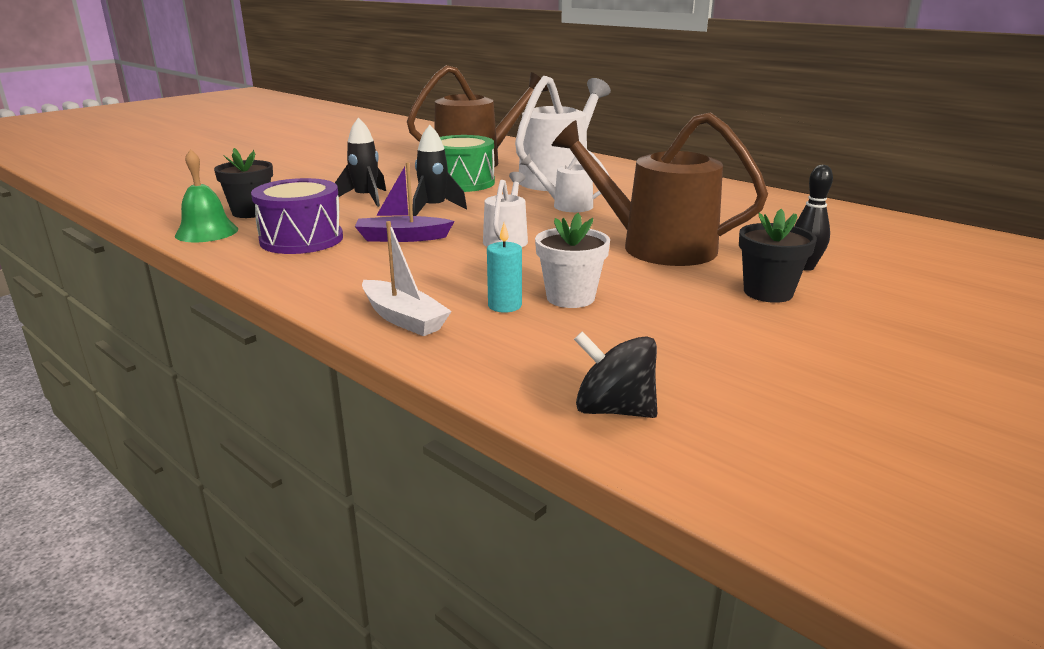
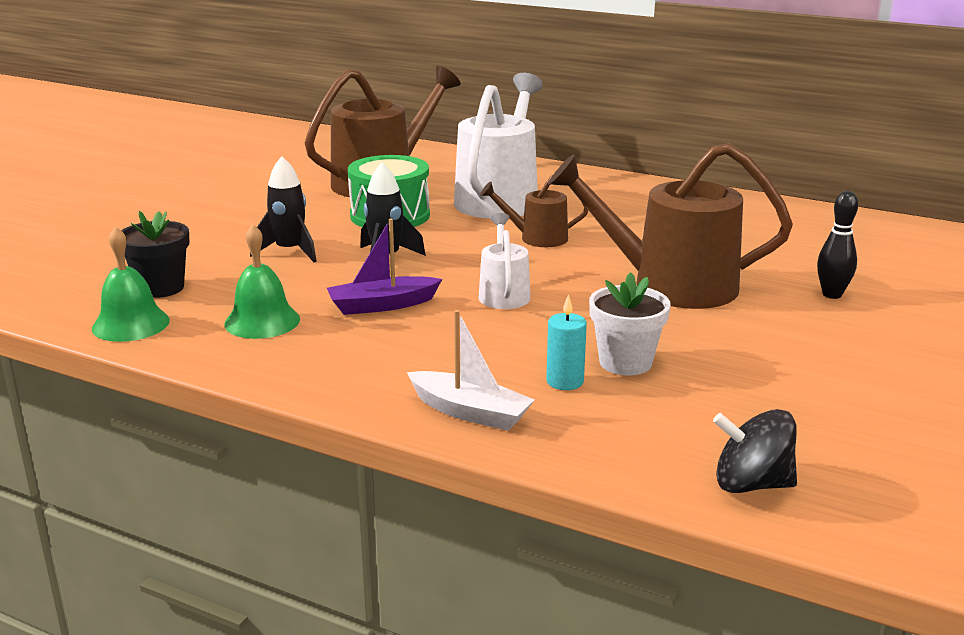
camera: 15 degrees left, 0 degrees up
purple drum [251,178,343,254] -> green bell [224,224,300,339]
white watering can [520,149,609,212] -> brown watering can [480,175,588,247]
black flower pot [739,209,817,303] -> none

